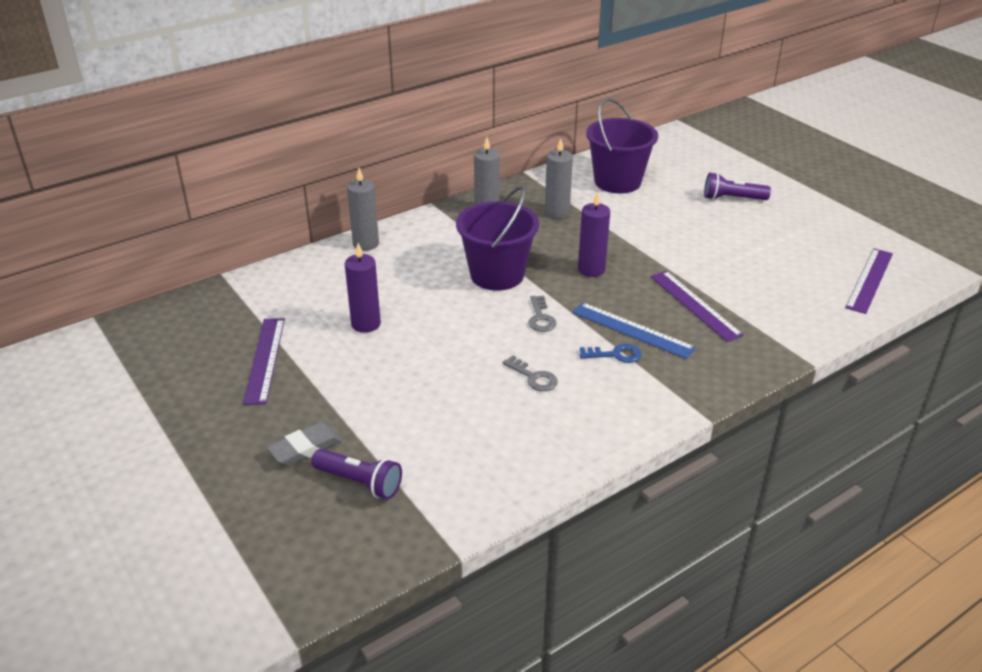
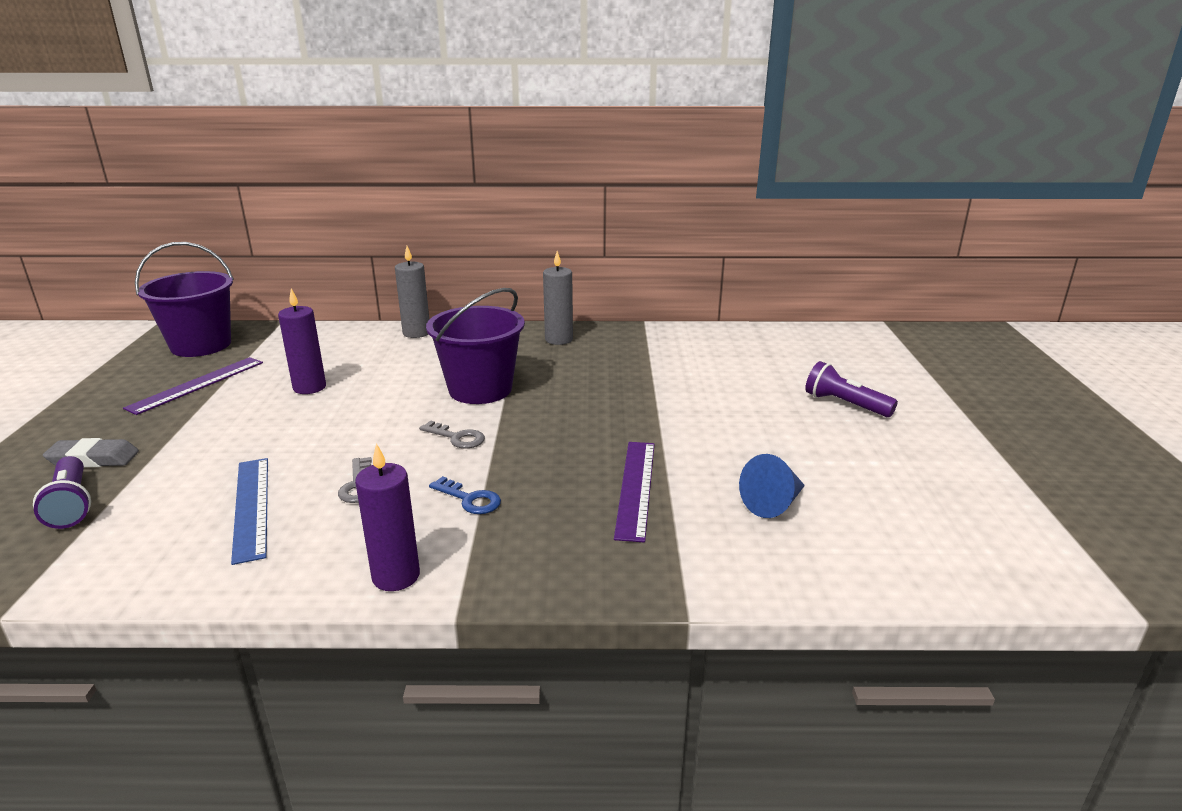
camera: 35 degrees right, 10 degrees down
grey key [529,296,556,332] -> grey key turned 90 degrees counterclockwise [419,420,485,449]
grey candle [545,138,573,219] -> none
blue ruler [572,302,696,359] -> blue ruler moved to [231,458,268,565]
purple candle [578,191,610,277] -> purple candle moved to [355,443,420,591]
purple bucket [586,98,658,193] -> purple bucket moved to [135,242,234,357]
purple ruler [845,248,893,314] -> none
none -> blue cone [739,454,805,518]

